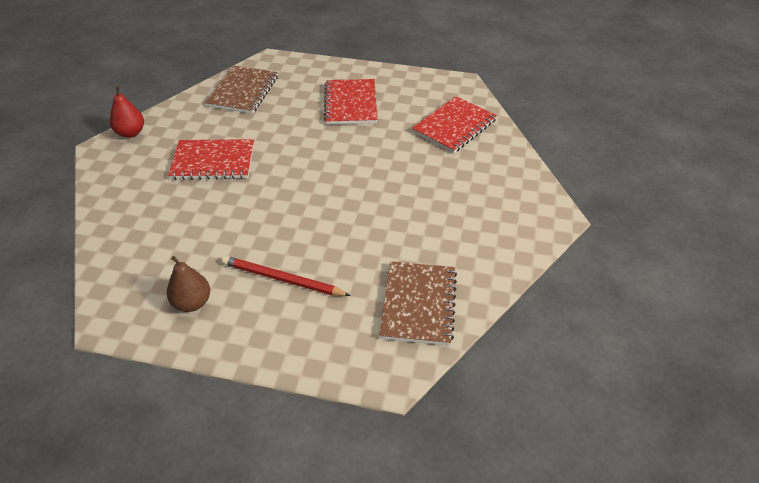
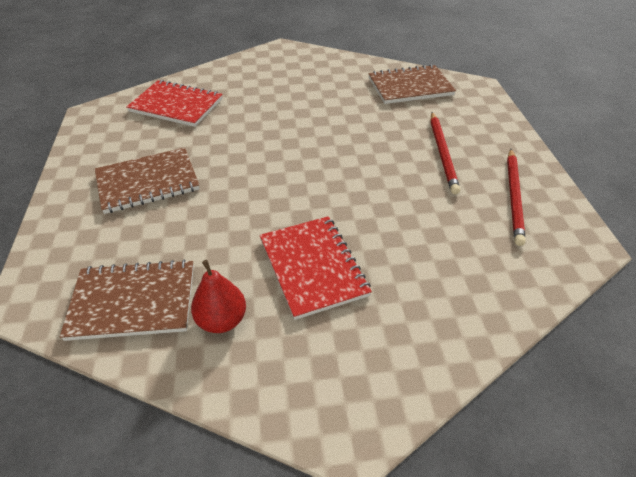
camera: 110 degrees left, 0 degrees up
red pear [110,86,144,138] -> red pear moved to [191,260,246,333]
brown pear [167,256,210,312] -> red pencil [507,149,526,246]
red notebook [324,79,378,125] -> brown notebook [95,147,200,214]

